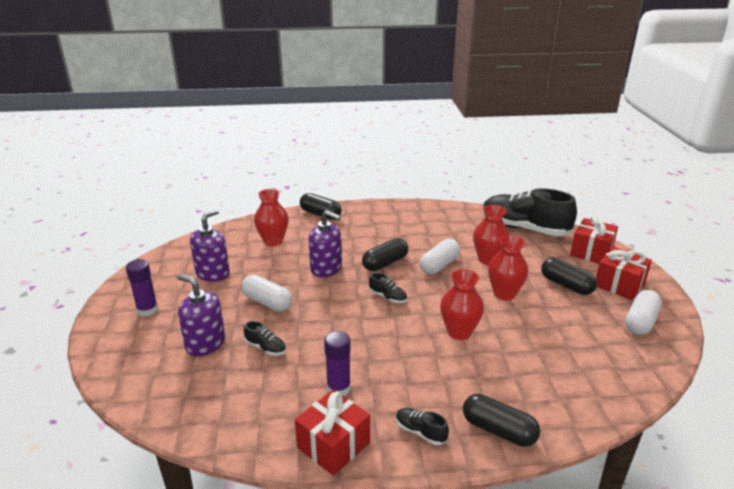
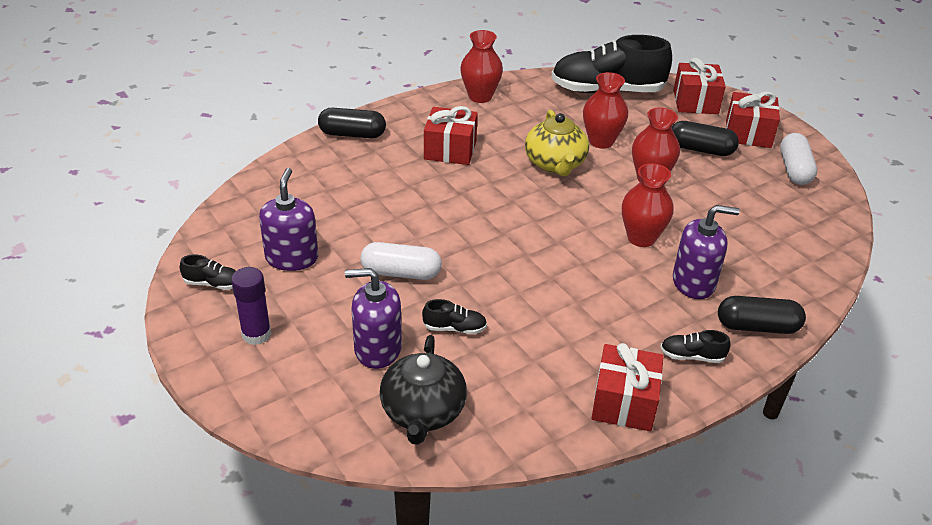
camera: 30 degrees left, 10 degrees up
red vase [254,189,289,247] -> red vase moved to [460,30,503,103]
purple soap dispenser [309,210,342,277] -> purple soap dispenser moved to [673,205,740,299]
purple glue stick [324,331,351,396] -> none
black capsule [362,238,408,271] -> none
black shoe [369,272,407,303] -> black shoe moved to [180,254,236,290]
white capsule [420,239,460,274] -> yellow teapot [525,110,589,176]
none -> black teapot [380,335,467,445]
none -> red gift [424,106,478,165]

